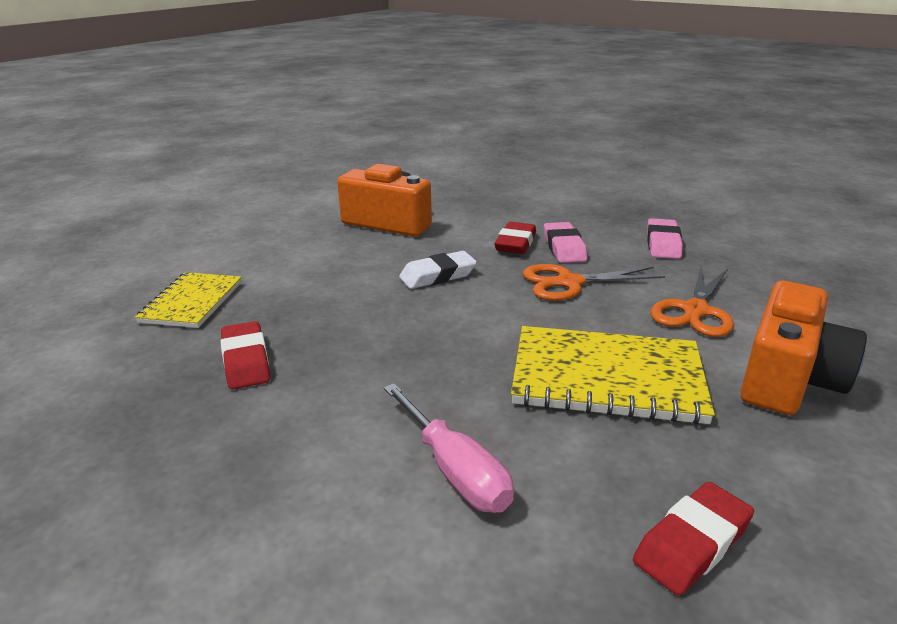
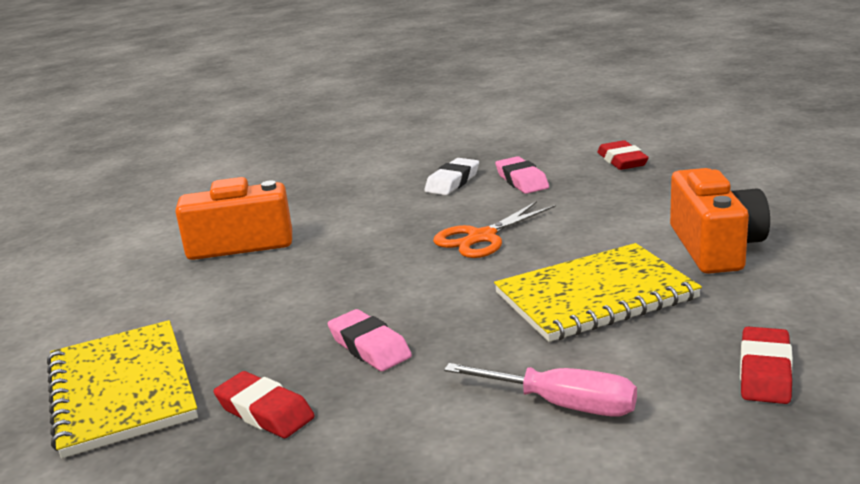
camera: 30 degrees left, 5 degrees down
yellow notebook [135,272,242,328] -> yellow notebook [47,320,198,458], size x1.59
white eraser [399,251,477,289] -> white eraser moved to [424,158,479,195]
red eraser [494,222,536,254] -> red eraser moved to [597,140,649,170]
pink eraser [544,222,587,263] -> pink eraser moved to [328,309,412,371]
orange scissors [650,267,734,337] -> none

